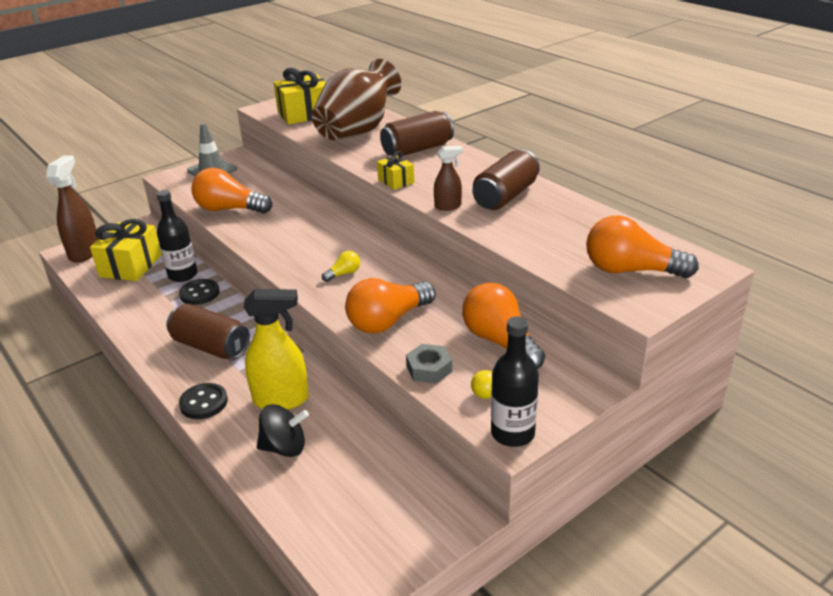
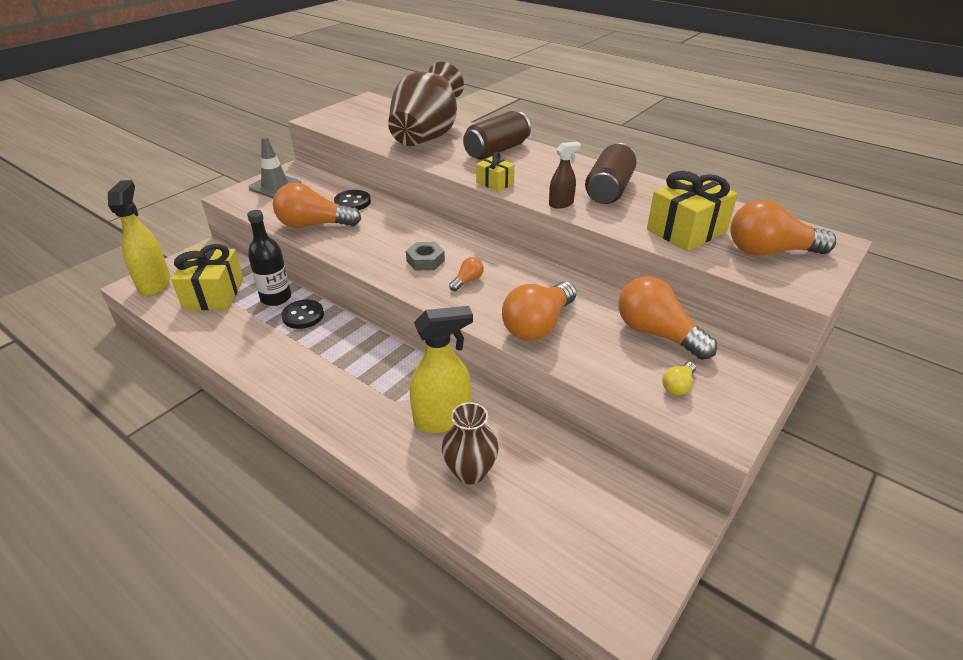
camera: 15 degrees left, 5 degrees up
brown spray bottle [46,155,98,263] -> yellow spray bottle [108,180,170,296]
brown can [167,303,250,359] -> none
black button [179,383,228,419] -> black button moved to [334,190,371,210]
black spinning top [257,404,309,457] -> brown vase [442,402,499,484]
yellow gift [274,68,326,125] -> yellow gift moved to [647,171,738,251]
yellow light bulb [322,251,360,282] -> orange light bulb [449,257,484,291]
grey nut [406,344,452,383] -> grey nut moved to [406,242,445,270]
black bottle [491,316,539,447] -> none

